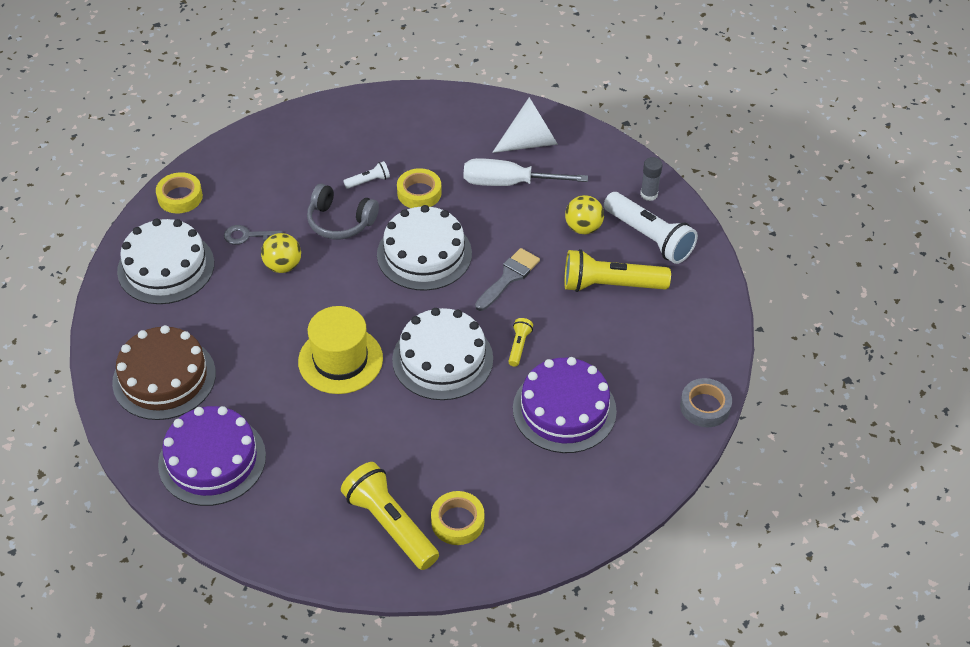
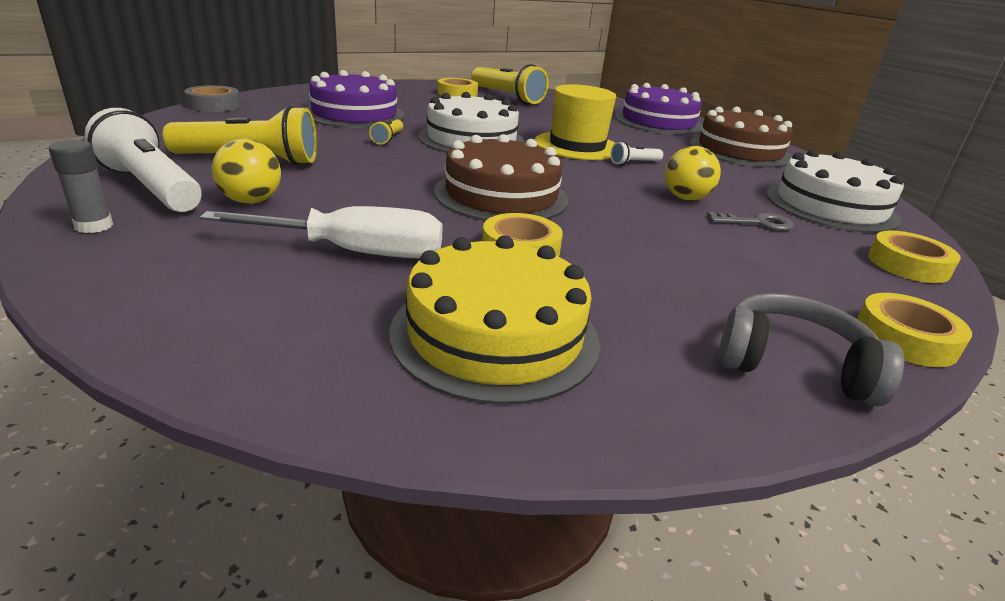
camera: 175 degrees right, 20 degrees down
grey headphones [307,183,379,239] -> grey headphones moved to [719,293,904,406]
white flashlight [343,161,390,189] -> white flashlight moved to [610,141,663,165]
white cake [377,205,472,291] -> brown cake [434,134,569,221]
grey brush [475,248,540,311] -> none
white cone [492,97,558,153] -> none
none -> yellow cake [389,235,600,405]
none -> yellow tape [857,293,972,367]

